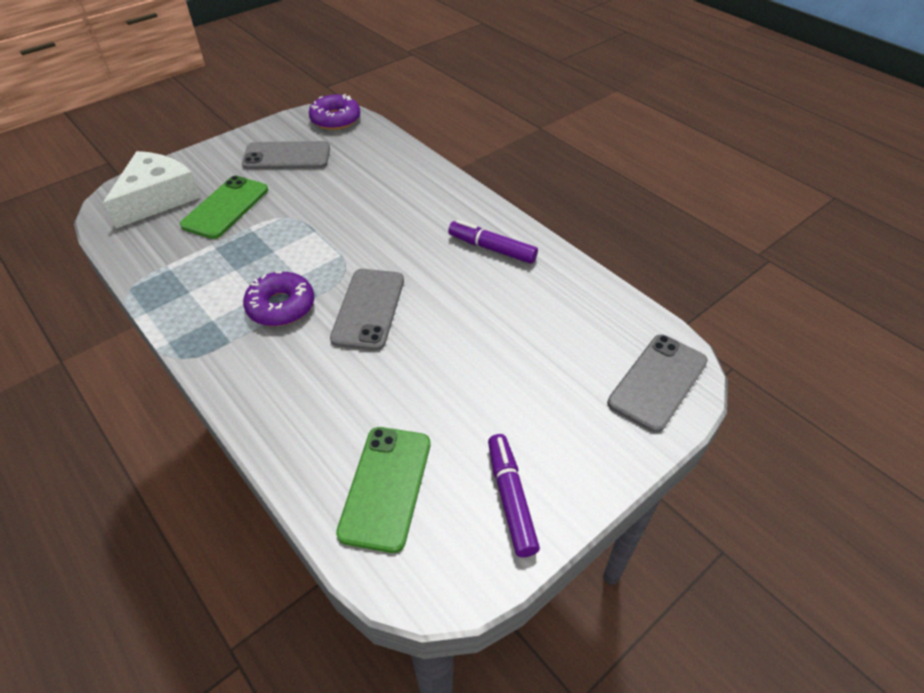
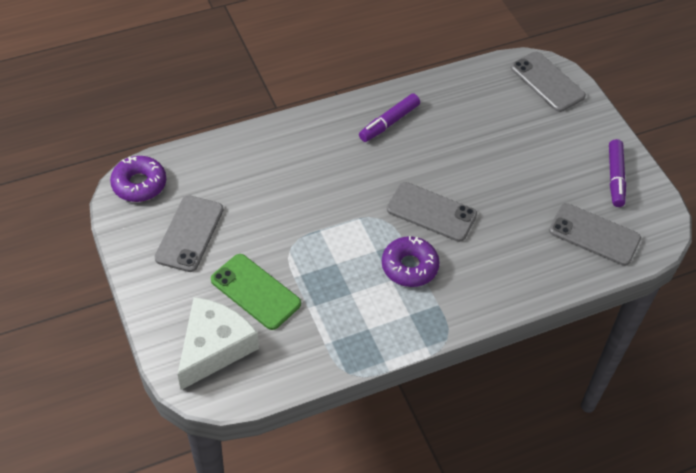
camera: 75 degrees left, 5 degrees up
white cheese [103,151,201,228] -> white cheese turned 75 degrees clockwise [178,297,259,390]
green phone [336,427,430,553] -> grey phone [549,203,641,266]
purple marker [488,434,540,557] -> purple marker turned 90 degrees counterclockwise [609,139,626,207]

